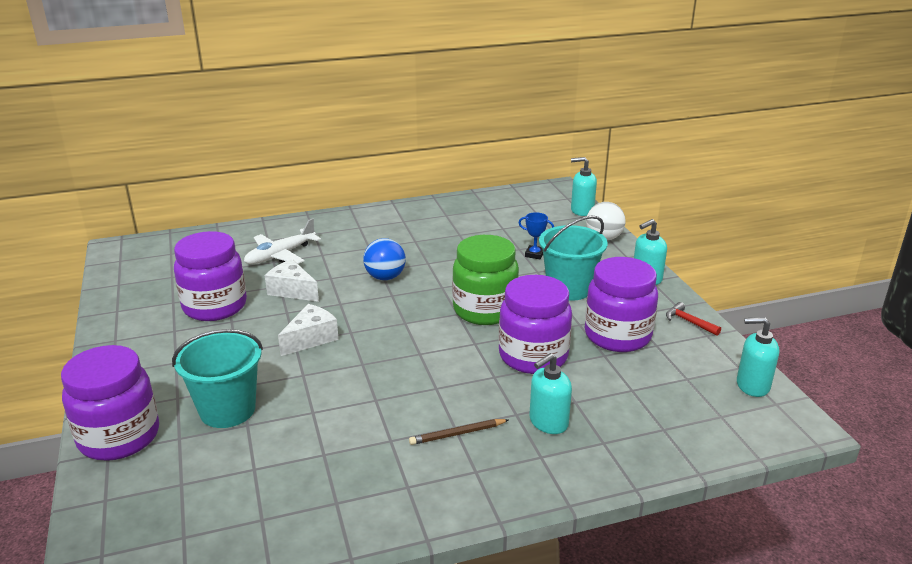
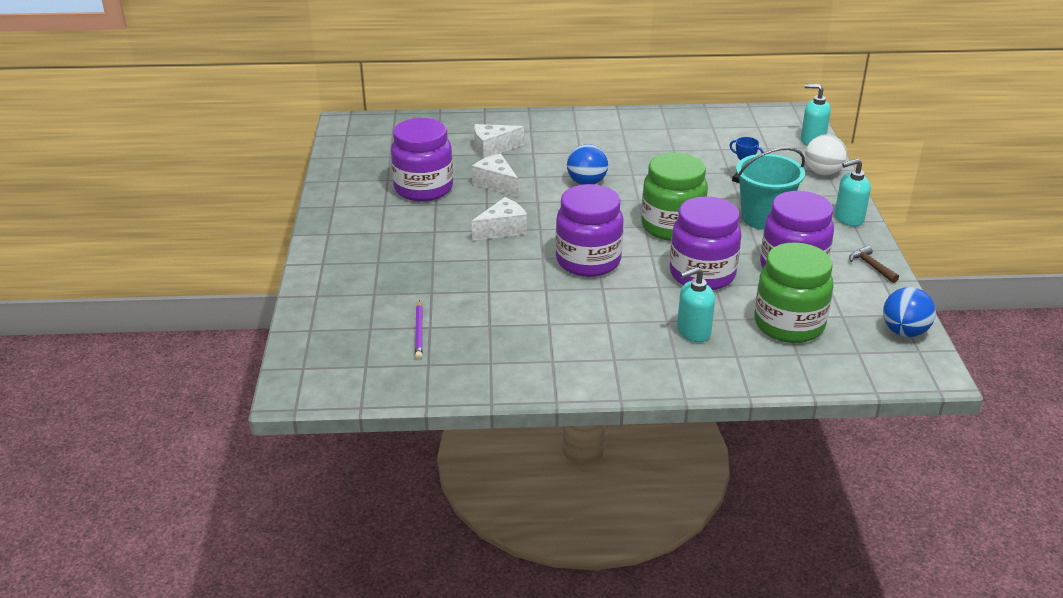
camera: 15 degrees right, 5 degrees up
purple jar [61,345,159,461] -> purple jar moved to [555,184,624,277]
turquoise bucket [172,329,263,428] -> none
white plane [244,218,321,265] -> white cheese [474,124,524,159]
brown pencil [409,419,508,445] -> none
red hammer [666,302,721,336] -> brown hammer [849,246,899,283]
turquoise soap dispenser [737,317,779,397] -> blue ball [883,287,936,337]
none -> purple pencil [415,300,423,359]
none -> green jar [754,242,833,343]

